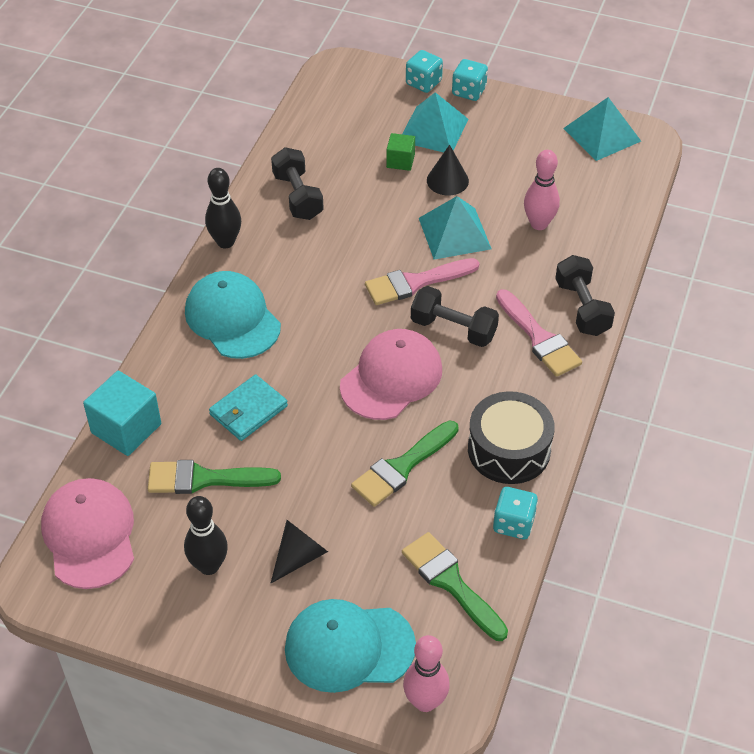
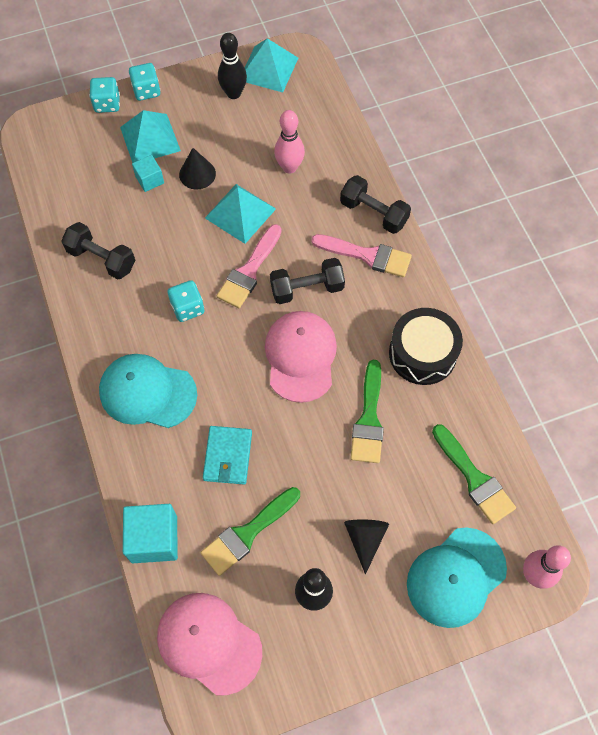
camera: 40 degrees left, 15 degrees up
black bowling pin [205,168,241,248] -> black bowling pin moved to [218,33,247,99]
green cube [386,133,415,171] -> turquoise cube [132,155,164,192]
green brush [402,532,508,641] -> green brush turned 135 degrees counterclockwise [432,424,516,524]
turquoise dice [493,487,538,539] -> turquoise dice moved to [168,280,204,322]

